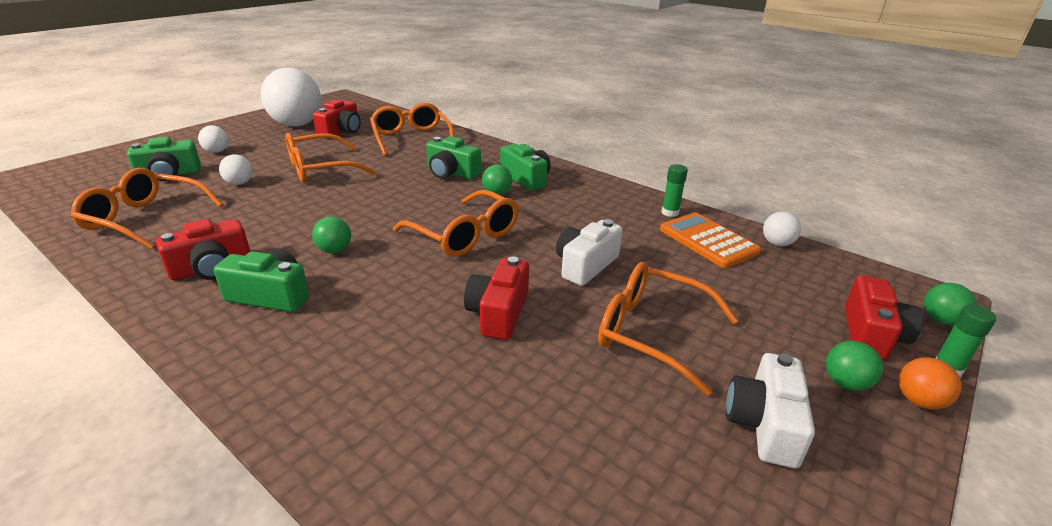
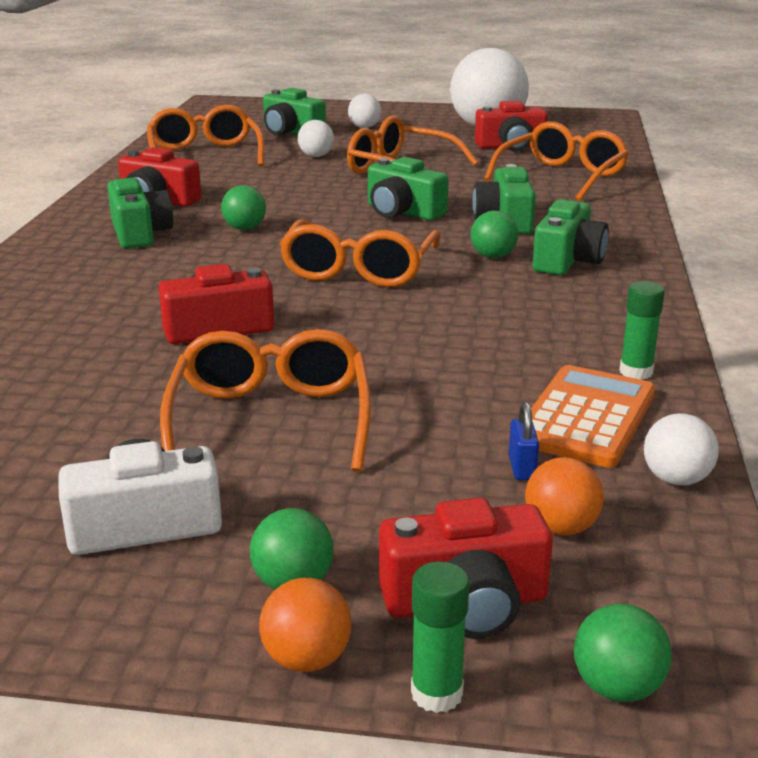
camera: 60 degrees right, 5 degrees down
white camera [556,219,622,286] -> none
none -> green camera [368,157,449,220]
none -> blue padlock [509,402,539,480]
none -> orange ball [525,457,604,535]

